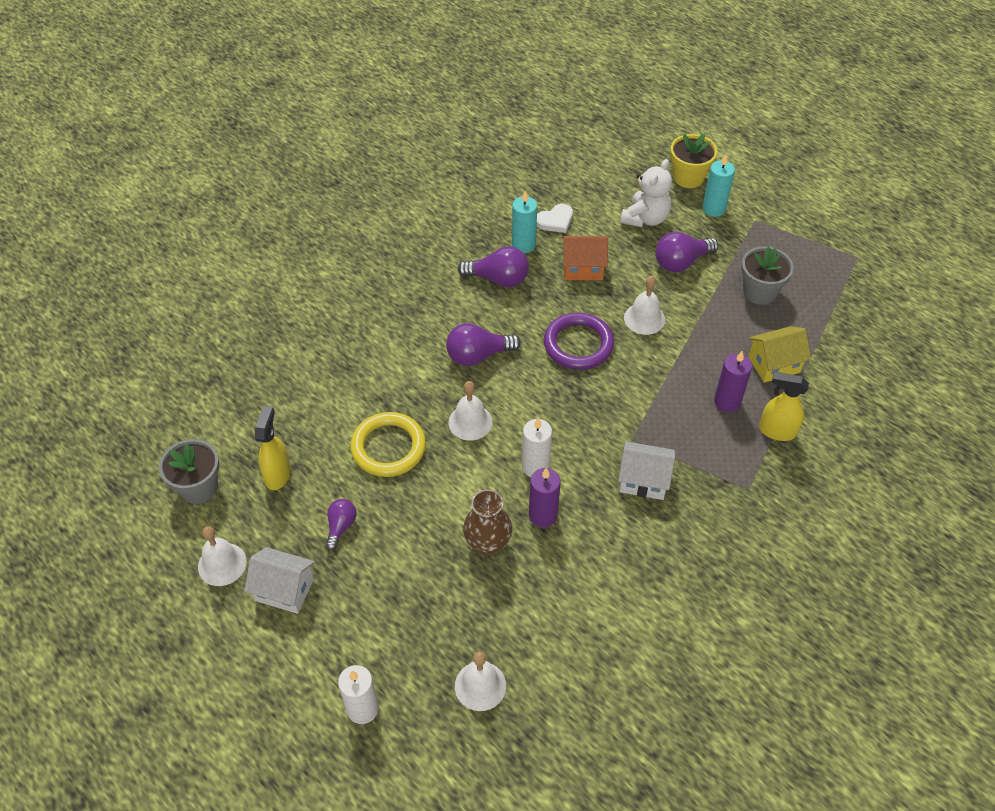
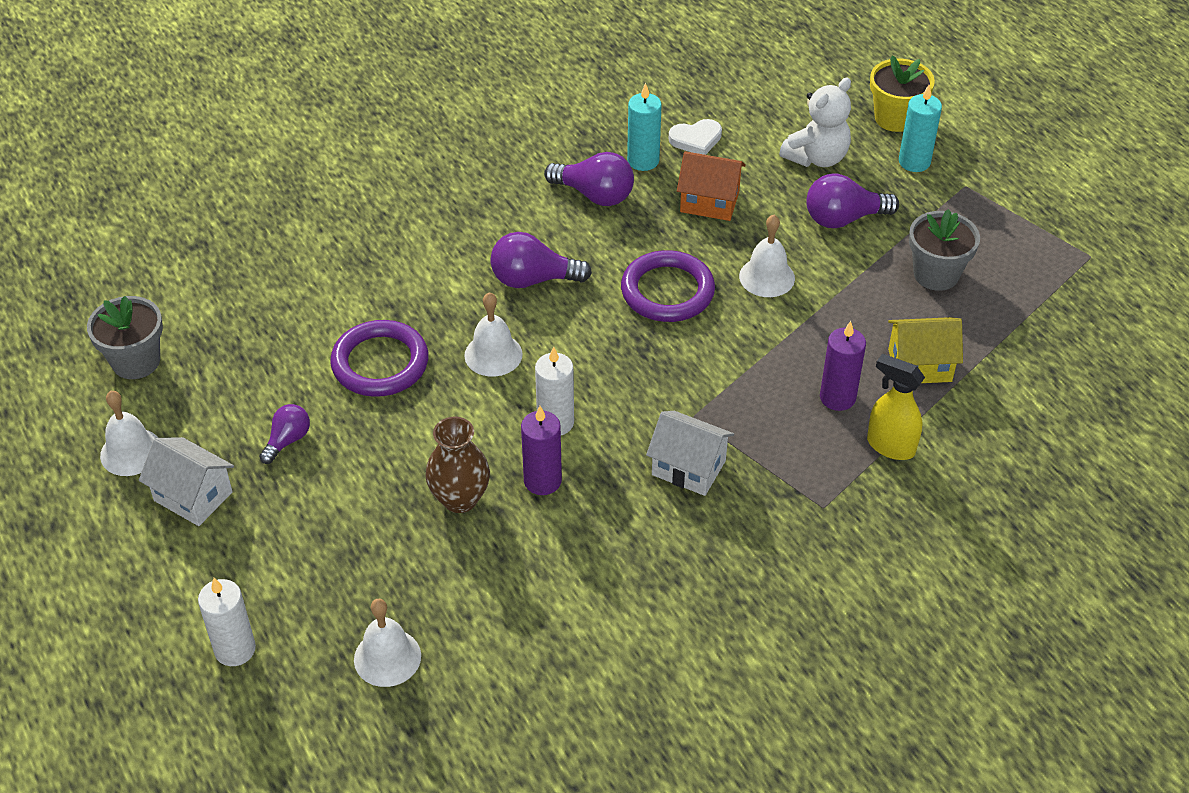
camera: 15 degrees right, 5 degrees down
yellow spray bottle [255,406,291,490] -> none
yellow ring [350,412,426,477] -> purple ring [330,320,429,397]

